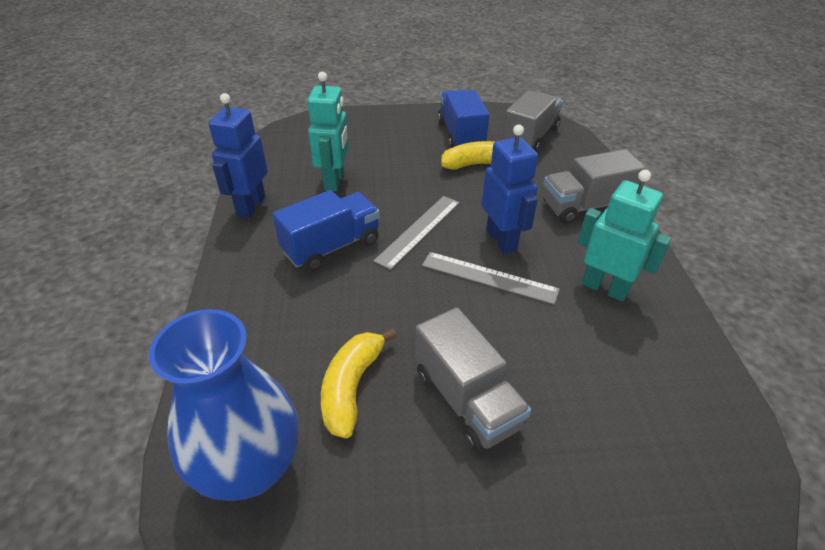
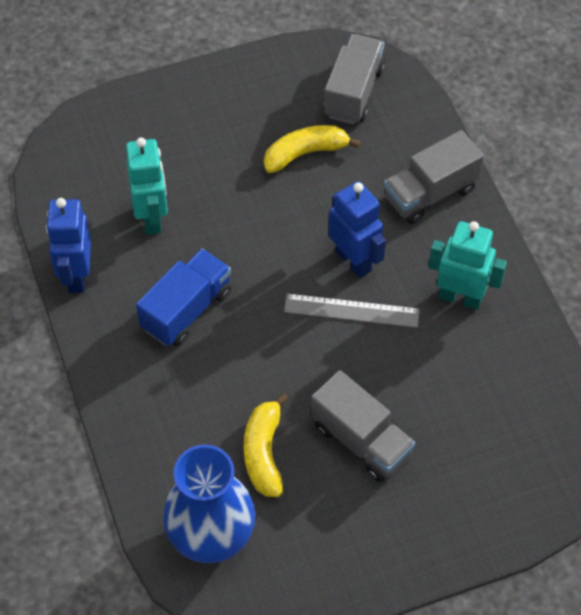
camera: 15 degrees left, 15 degrees up
grey ruler [373,196,460,270] -> none
blue truck [438,90,489,148] -> none

